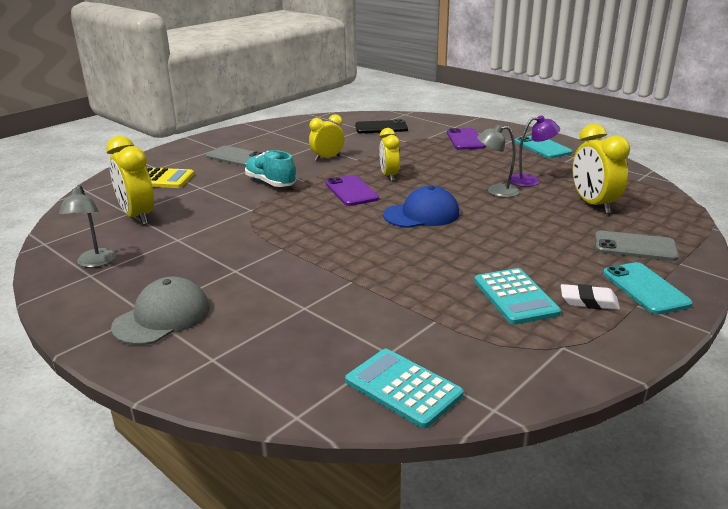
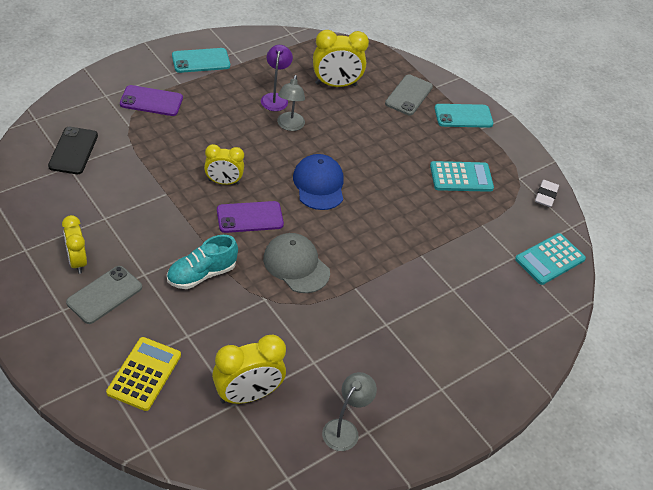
camera: 85 degrees left, 20 degrees up
grey lamp [59,185,116,268] -> grey lamp turned 60 degrees counterclockwise [322,372,377,451]
grey cap [111,277,210,345] -> grey cap moved to [263,233,330,293]
yellow clock [309,114,345,161] -> yellow clock moved to [62,215,87,274]
white eraser [561,284,620,310] -> white eraser moved to [535,180,559,207]

